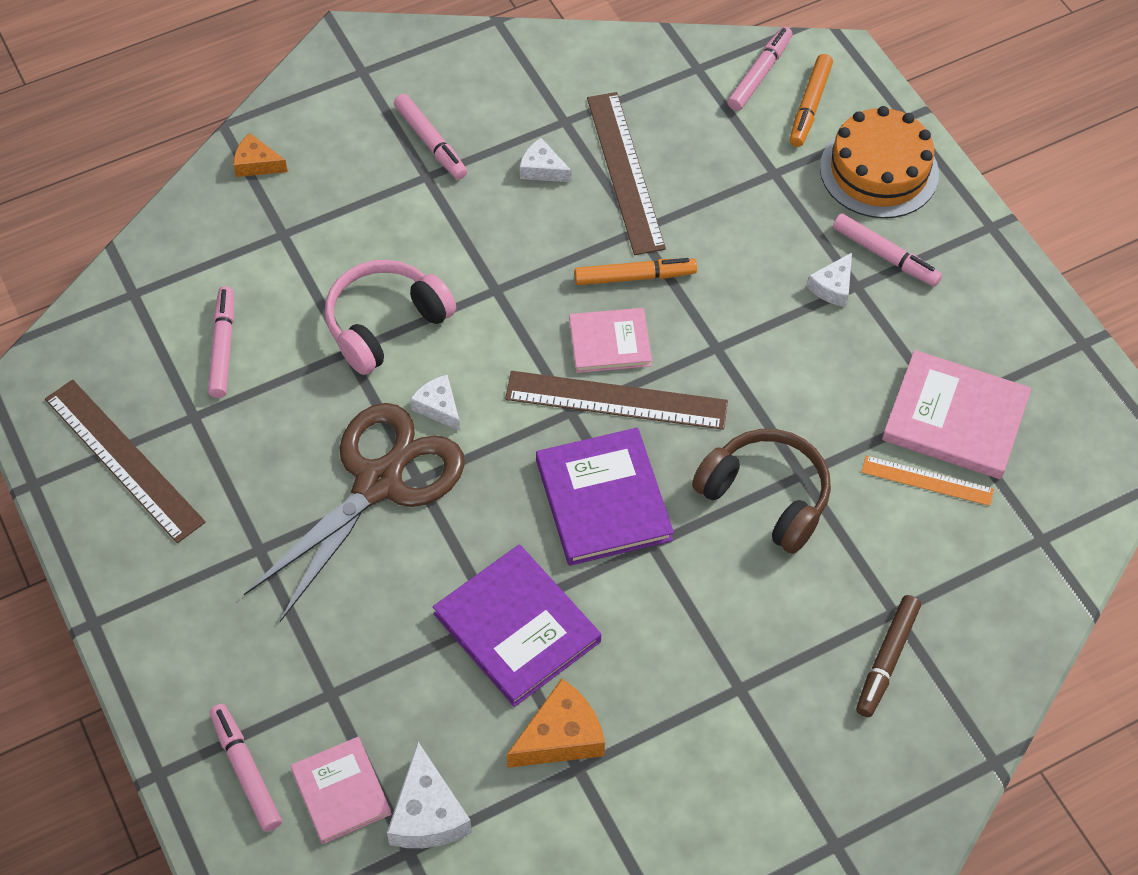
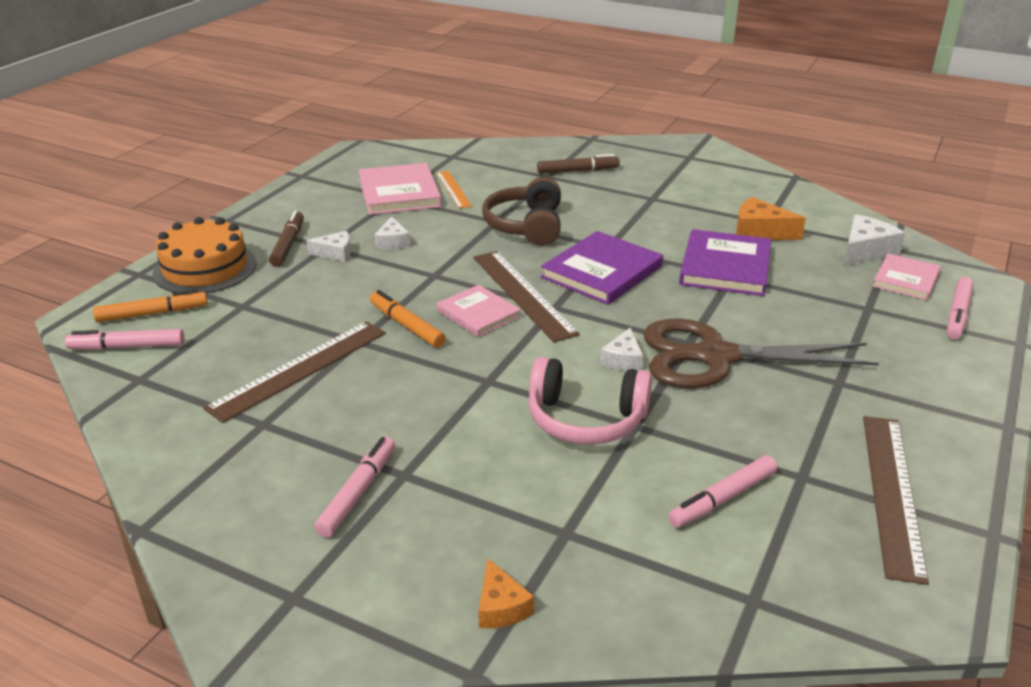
camera: 125 degrees left, 25 degrees down
white cheese [520,138,571,182] -> white cheese moved to [374,216,410,249]
pink marker [833,213,942,286] -> brown marker [269,210,304,267]

